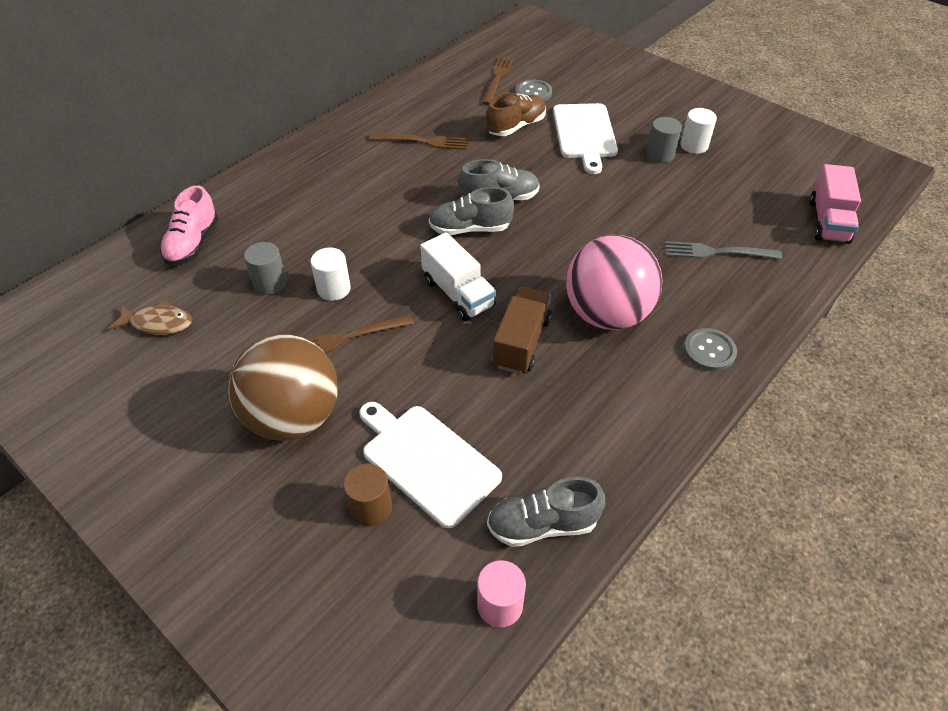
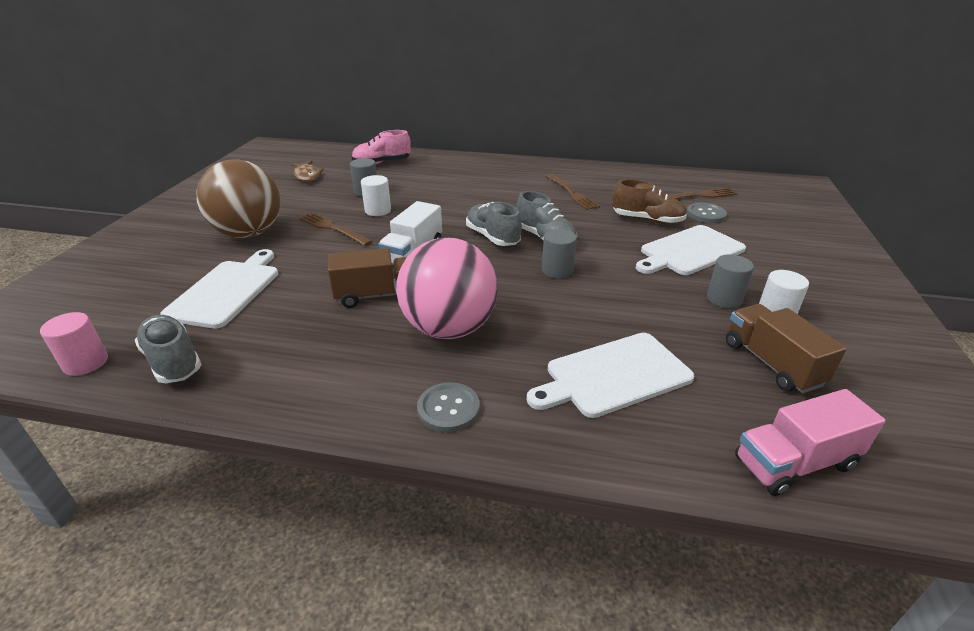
camera: 60 degrees right, 15 degrees down
brown cylinder [343,463,392,527] -> none
grey fork [665,241,782,259] -> white cutting board [527,333,694,418]
none -> grey cylinder [542,229,577,279]
none -> brown truck [726,304,847,393]

